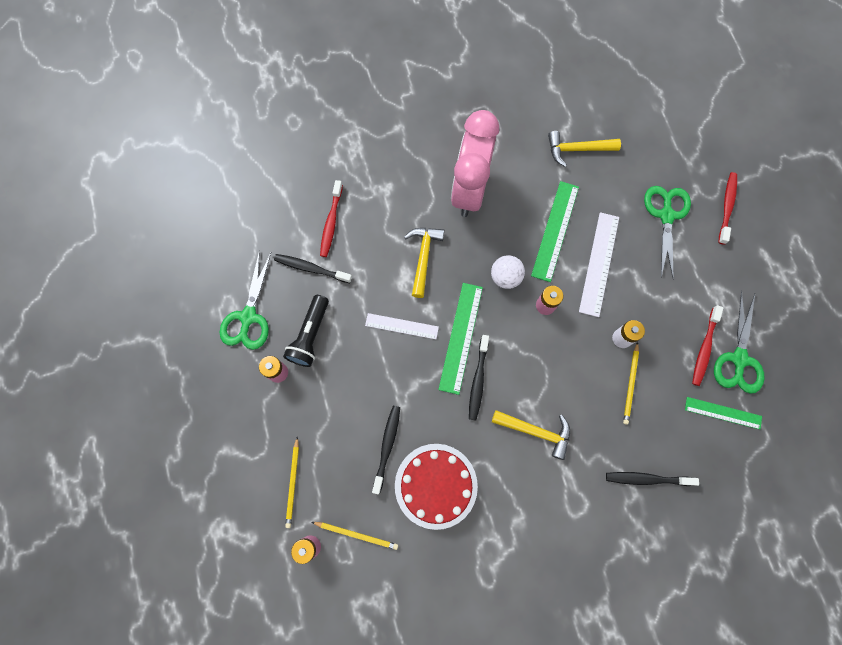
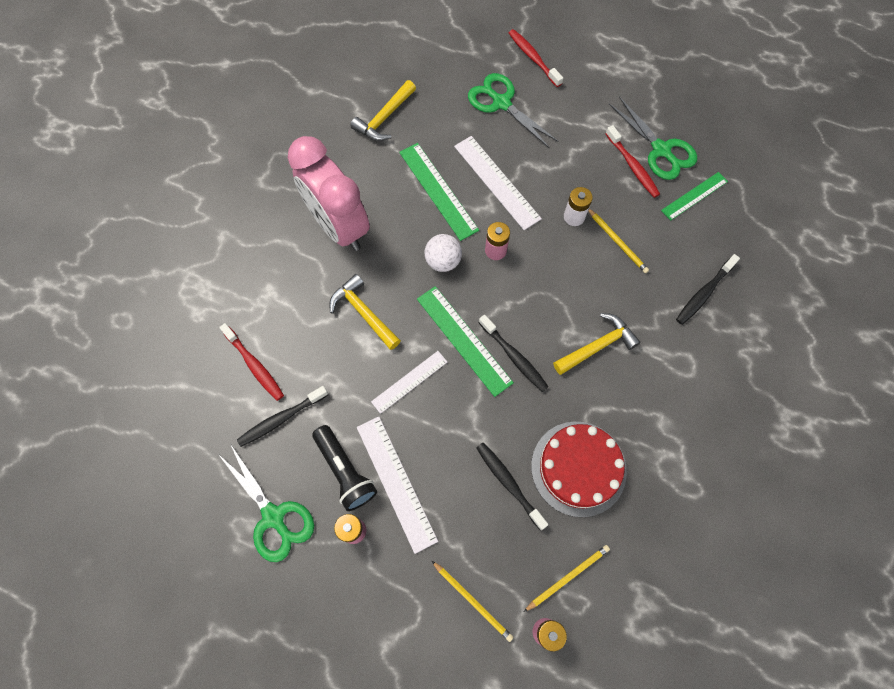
camera: 50 degrees left, 5 degrees down
none -> white ruler [357,416,438,554]

